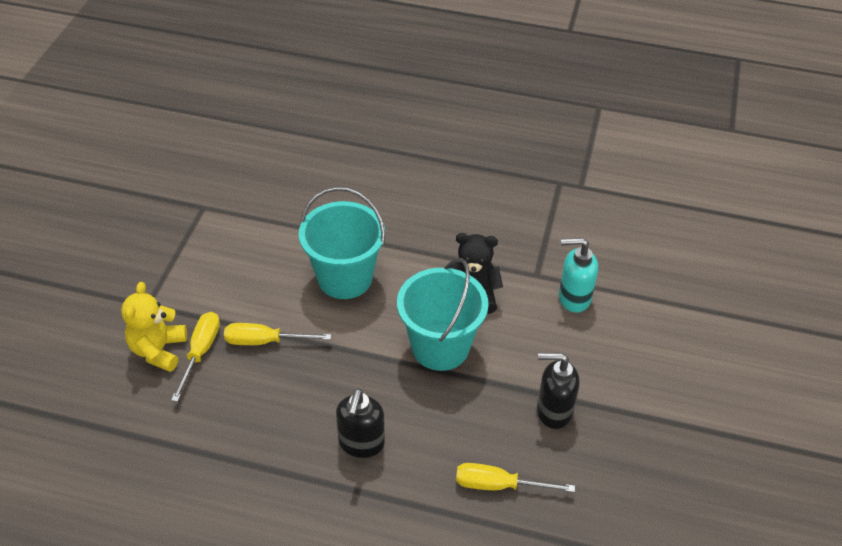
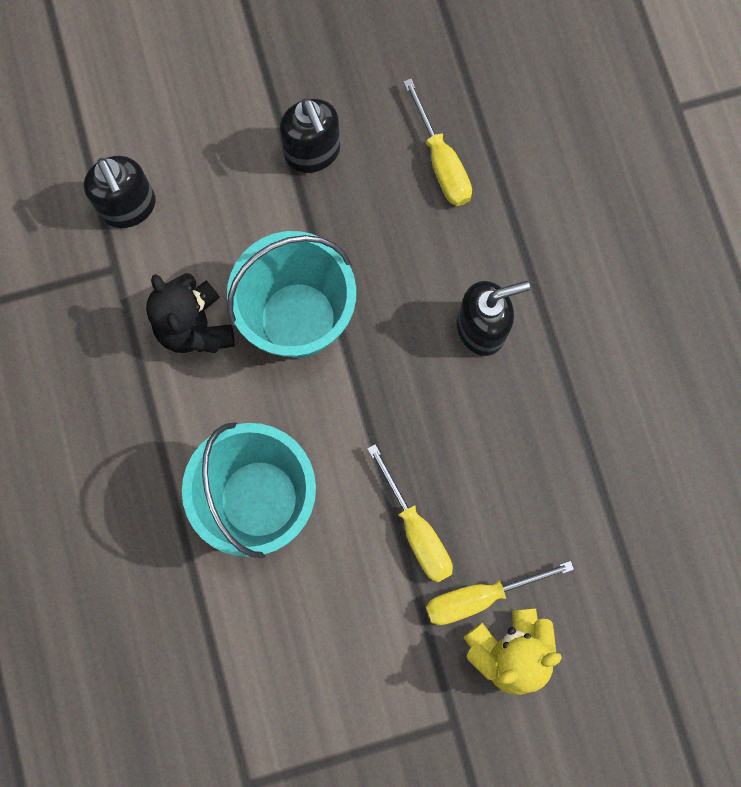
camera: 120 degrees left, 30 degrees up
turquoise soap dispenser [559,238,598,313] -> black soap dispenser [84,156,156,228]

